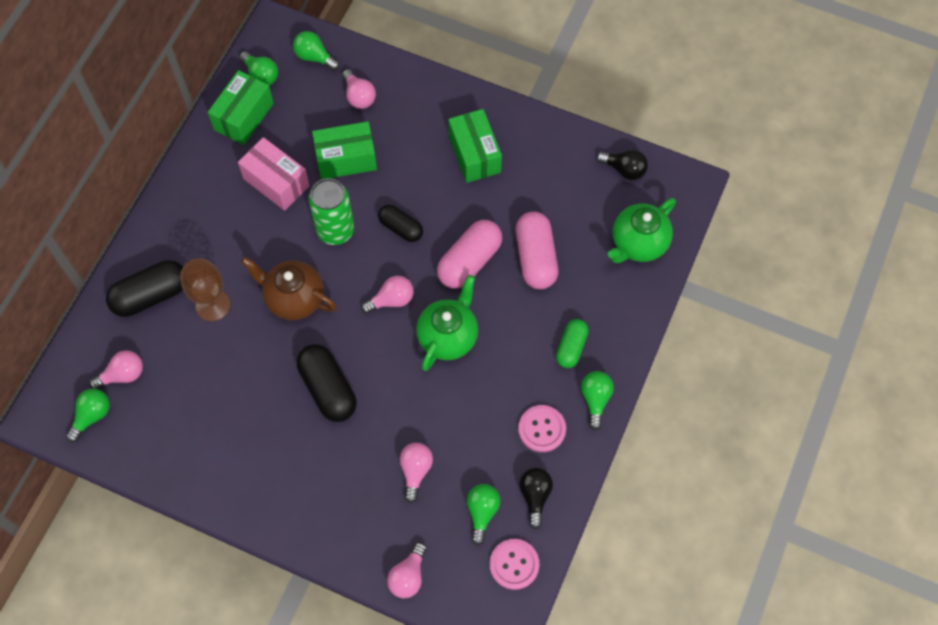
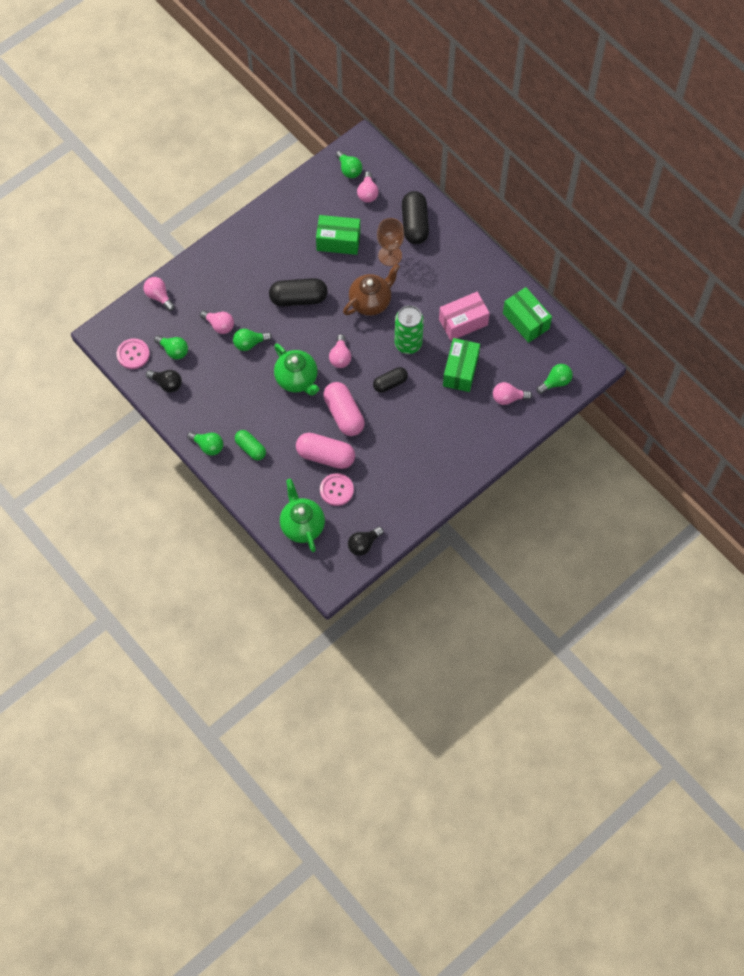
camera: 115 degrees right, 0 degrees up
green light bulb [239,51,278,85] -> green light bulb moved to [233,329,272,351]
green box [448,109,502,183] -> green box moved to [316,215,360,255]
pink button [518,405,566,452] -> pink button moved to [320,473,354,506]

